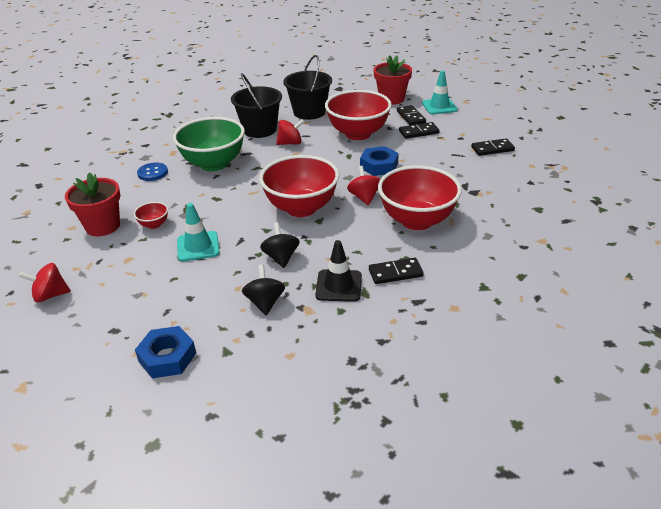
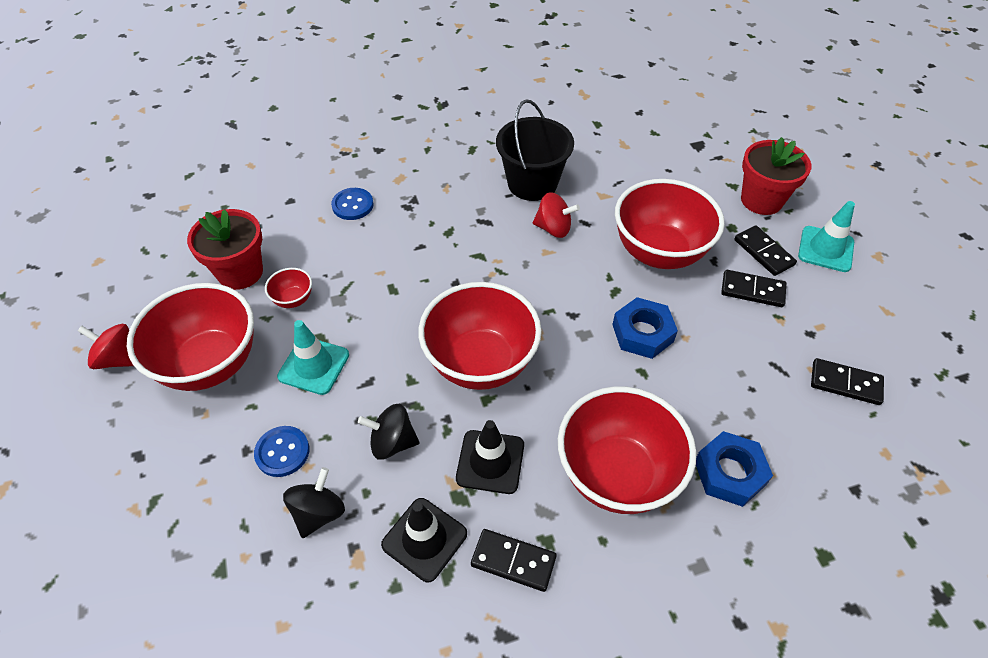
camera: 30 degrees right, 15 degrees up
blue nut [135,326,196,378] -> blue nut moved to [696,431,773,507]
green bowl [173,117,245,171] -> none
black spinning top [260,222,300,268] -> black spinning top turned 105 degrees counterclockwise [358,404,419,459]
black bucket [283,55,332,120] -> none
red spinning top [347,166,380,206] -> none
black domino [397,105,426,125] -> black domino turned 45 degrees counterclockwise [734,226,797,276]
none -> red bowl [127,283,254,391]
none -> blue button [254,426,309,477]
none -> black traffic cone [456,420,524,494]

